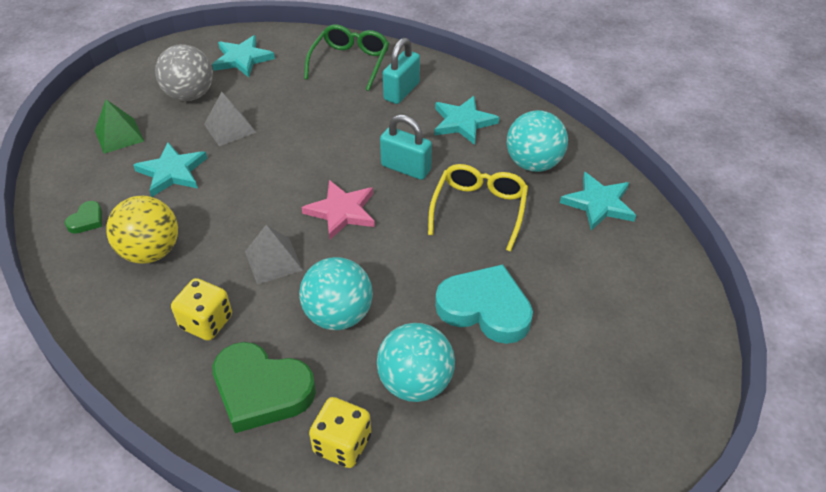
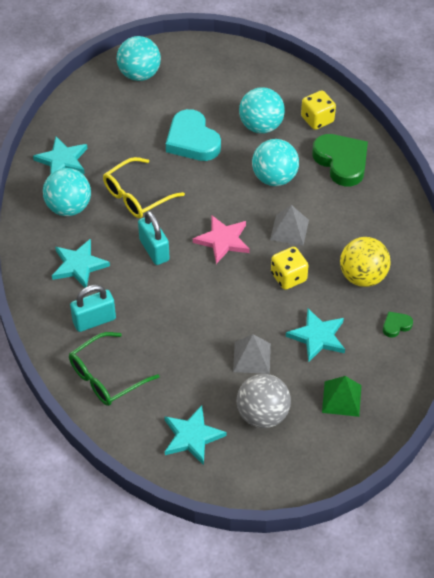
camera: 145 degrees left, 5 degrees up
yellow dice [171,278,232,341] -> yellow dice moved to [271,247,309,290]
none -> turquoise ball [116,36,161,81]

